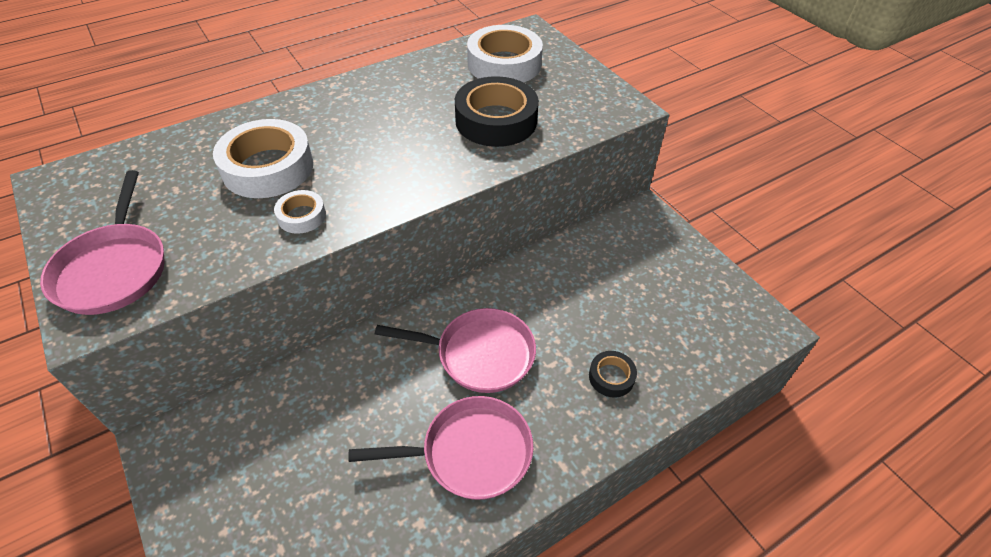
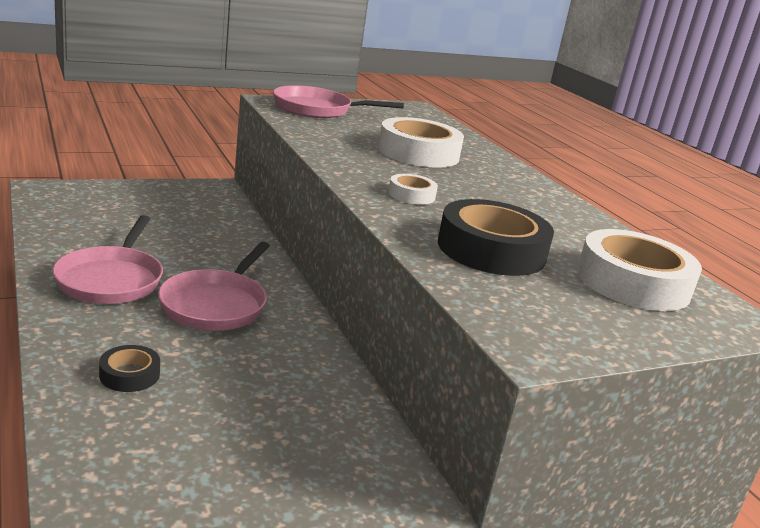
camera: 95 degrees right, 25 degrees down
white tape [274,190,326,234] -> white tape moved to [388,174,438,205]

